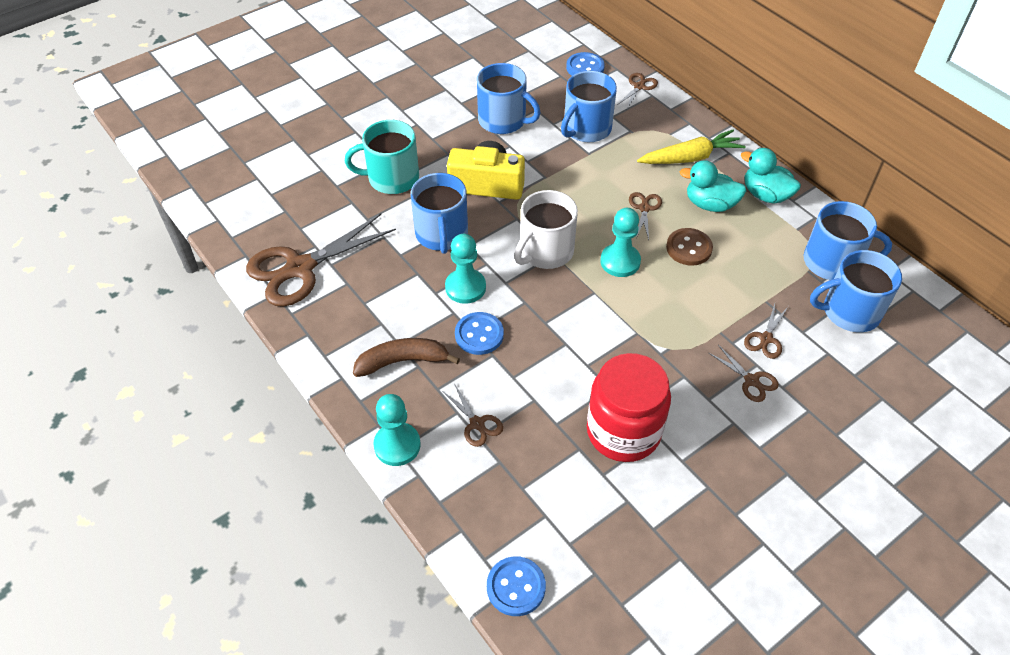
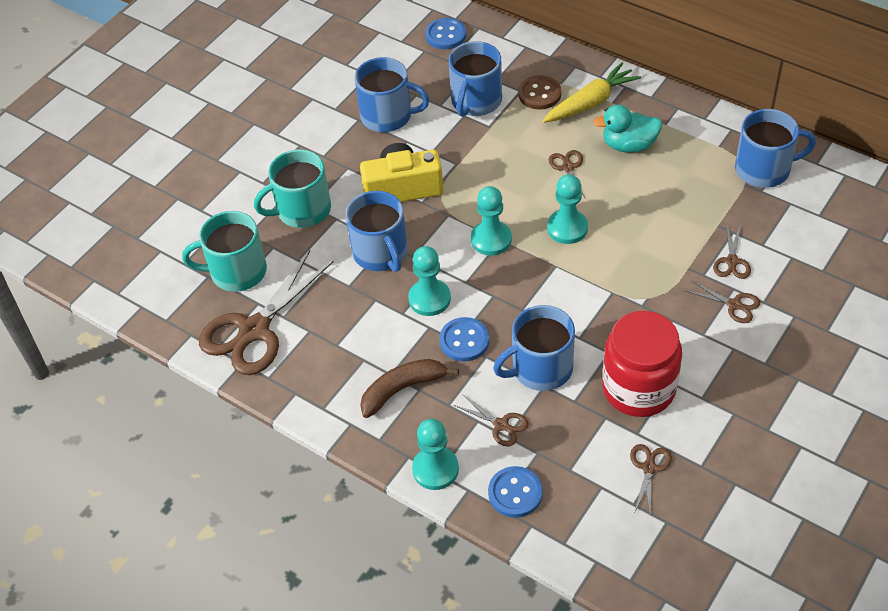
camera: 15 degrees left, 0 degrees up
blue button [487,556,546,616] -> blue button moved to [488,466,543,518]
white mug [514,190,578,269] -> turquoise pawn [471,186,512,256]
brown scissors [616,73,658,108] -> brown scissors moved to [630,444,672,512]
brown button [666,228,713,266] -> brown button moved to [518,75,562,110]
turquoise duck [741,148,801,204] -> none
blue mug [810,250,902,332] -> blue mug moved to [493,305,575,391]
none -> turquoise mug [182,211,267,292]

